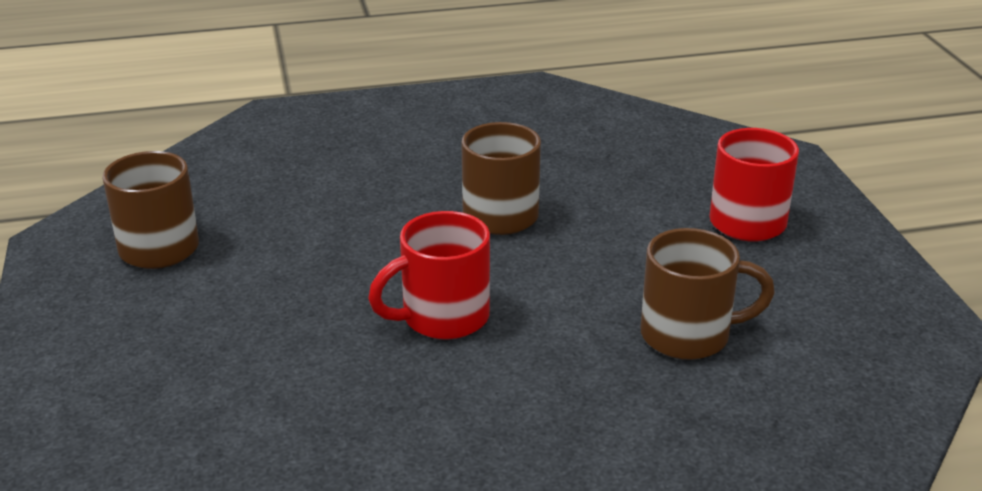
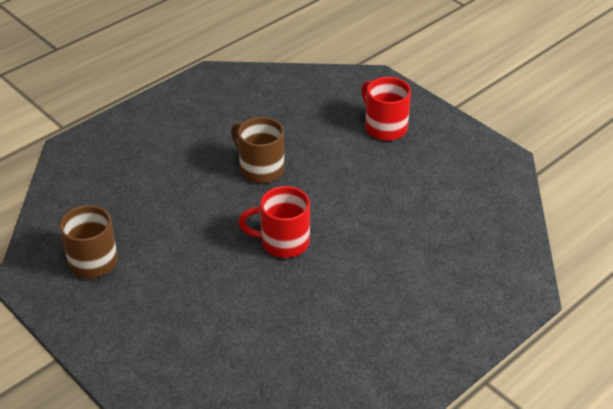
camera: 30 degrees left, 10 degrees up
red mug [368,211,490,340] -> red mug turned 60 degrees clockwise [238,186,310,258]
brown mug [641,228,775,360] -> none

